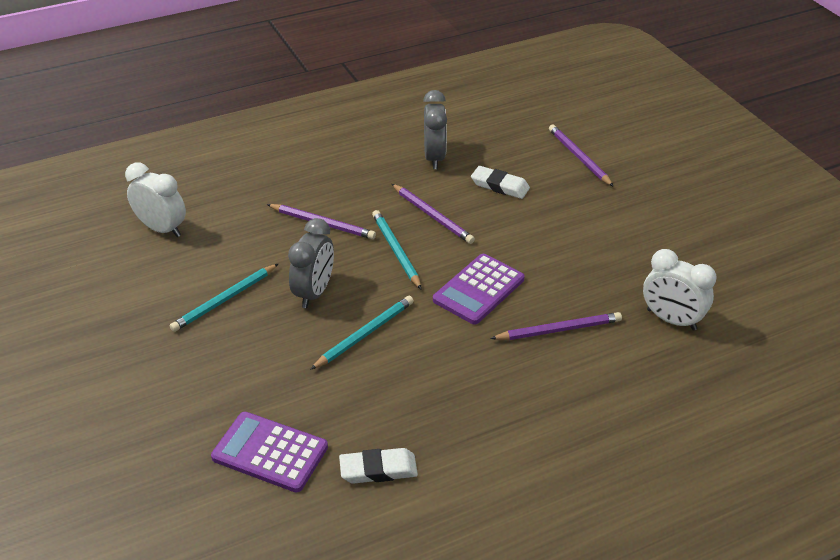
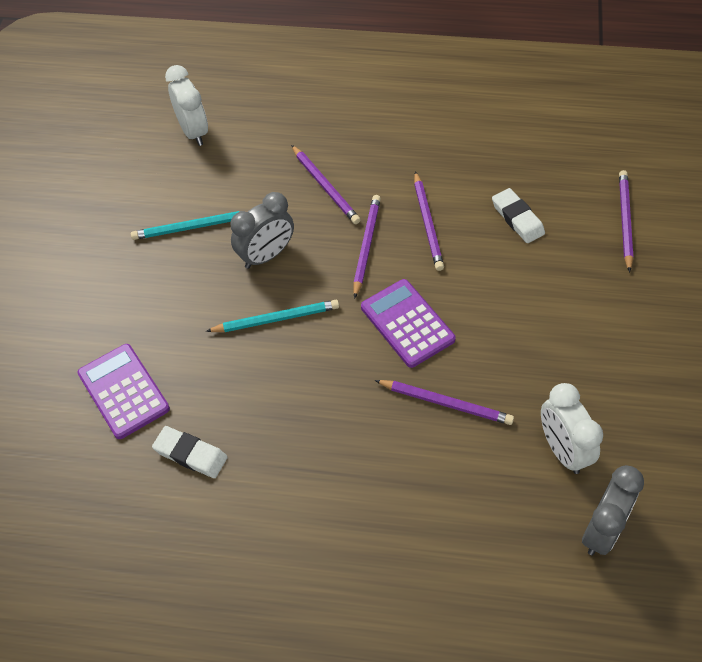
camera: 35 degrees right, 15 degrees up
turquoise pencil [372,210,422,290] -> purple pencil [353,195,381,299]
grey clock [423,90,447,169] -> grey clock moved to [582,465,644,556]
purple calculator [433,254,525,325] -> purple calculator turned 75 degrees clockwise [361,279,456,368]

